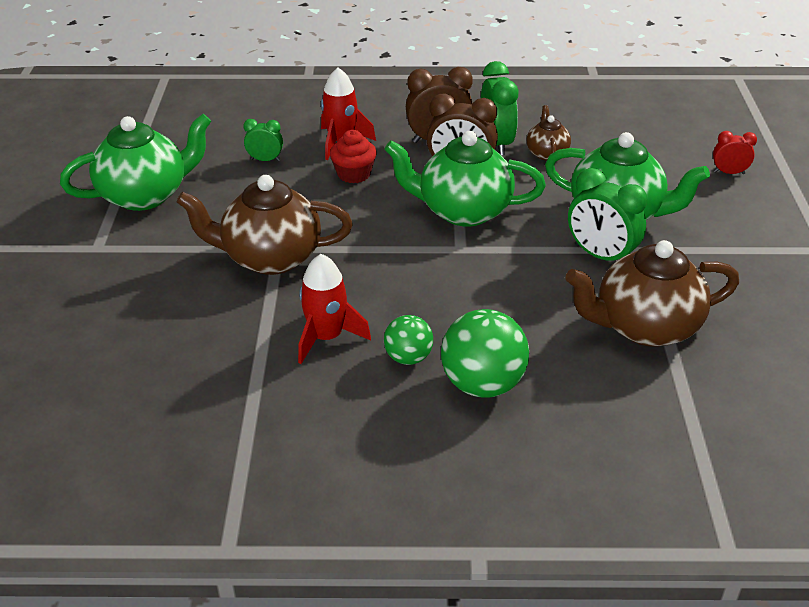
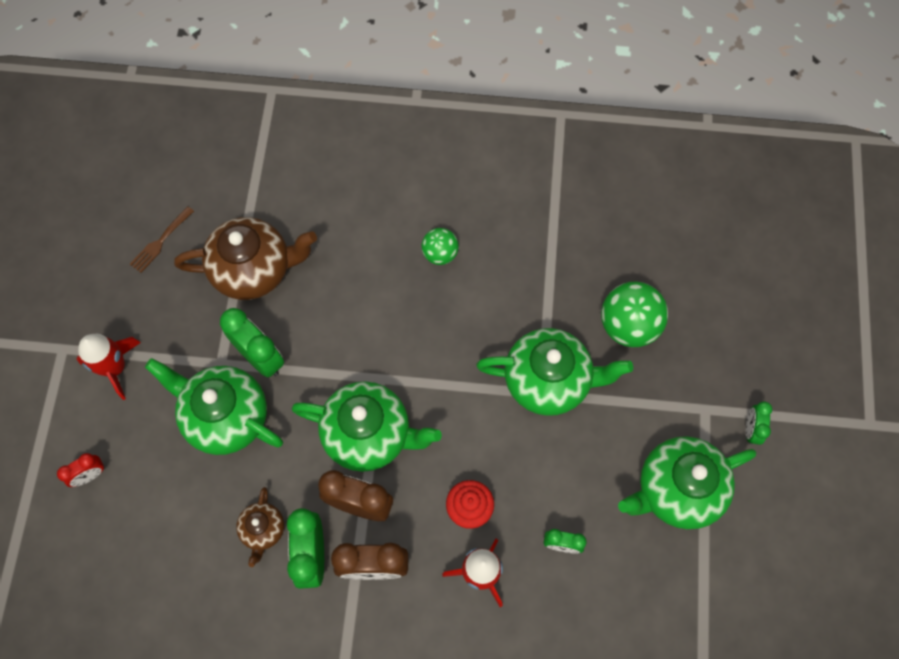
camera: 175 degrees left, 30 degrees up
brown teapot [177,175,353,275] -> green teapot [476,328,633,416]
red rocket [298,254,371,364] -> red rocket moved to [76,334,141,400]
green ball [441,309,529,398] -> green ball moved to [601,281,668,347]
red clock [713,131,757,174] -> red clock turned 45 degrees counterclockwise [57,453,104,487]
none -> brown fork [130,206,194,273]
none -> green clock [746,401,772,445]

